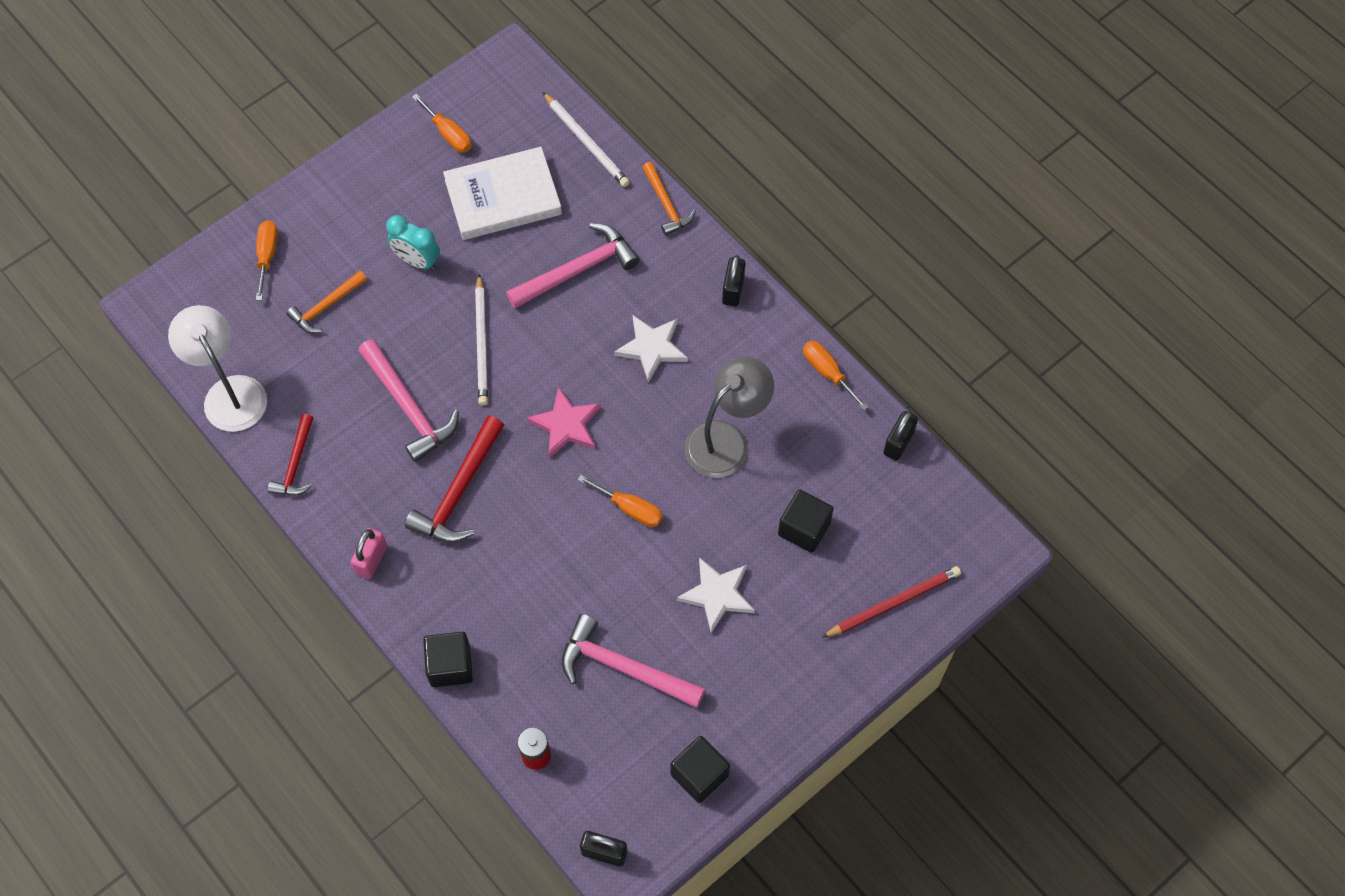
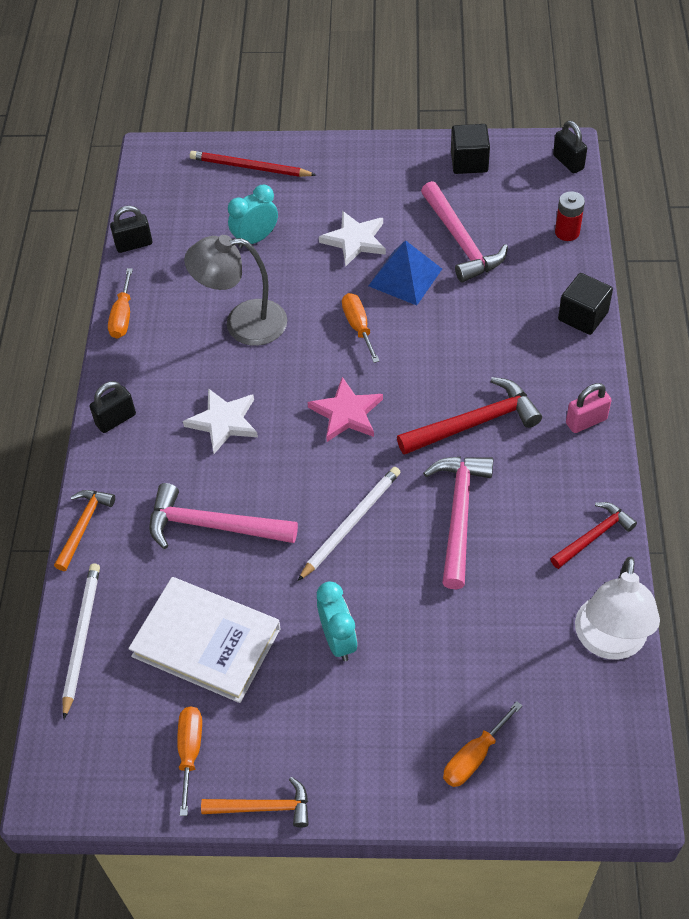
camera: 135 degrees left, 10 degrees down
orange hammer [287,271,367,333] -> orange hammer moved to [201,777,309,828]
black cube [778,489,834,553] -> turquoise clock [228,185,278,248]
none -> blue pyramid [368,240,442,305]

